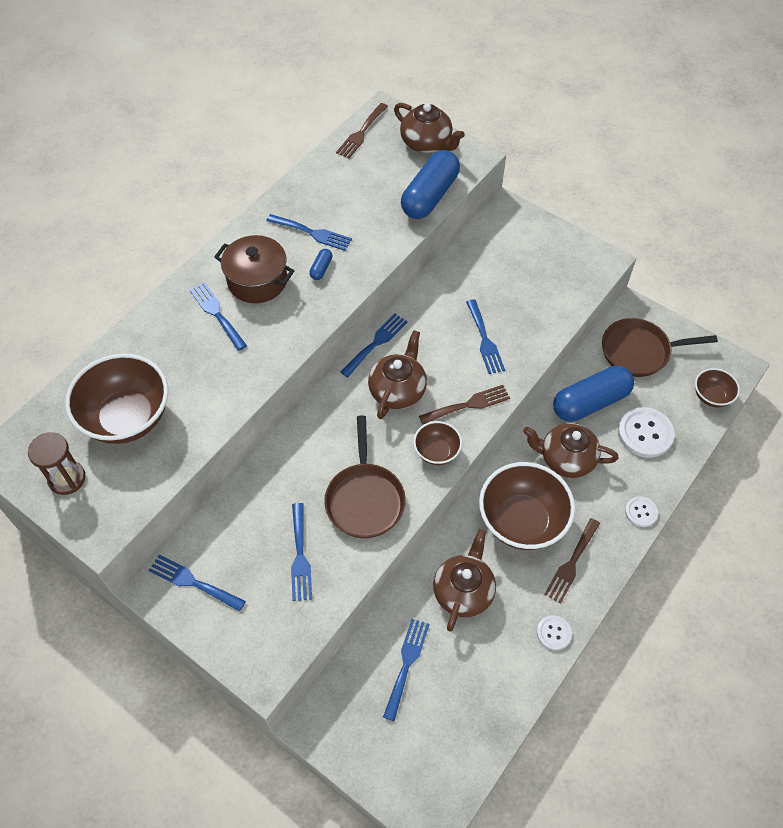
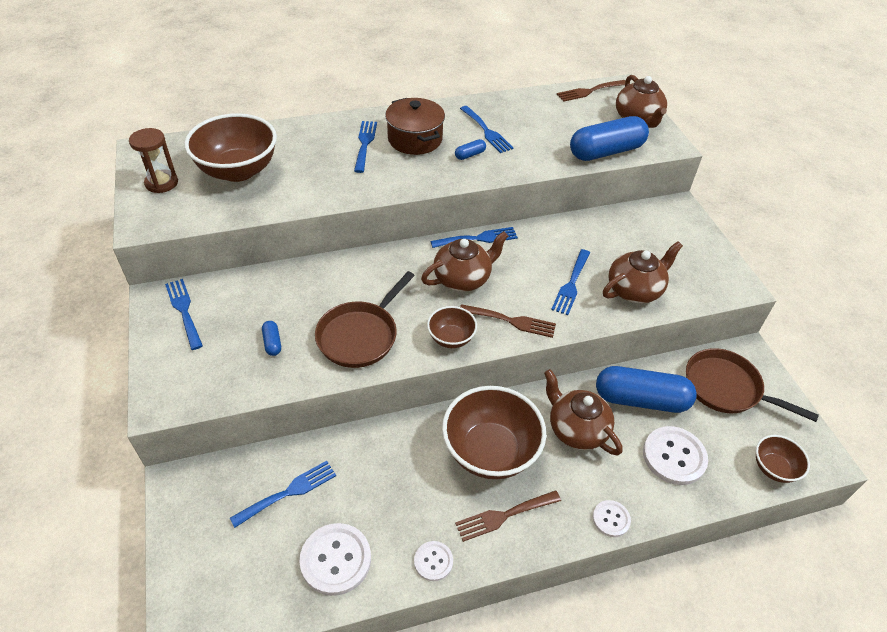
camera: 35 degrees right, 10 degrees down
blue fork [291,503,312,601] -> blue capsule [262,321,281,356]
brown teapot [433,529,496,632] -> brown teapot moved to [603,241,683,303]
none -> white button [300,523,371,596]

